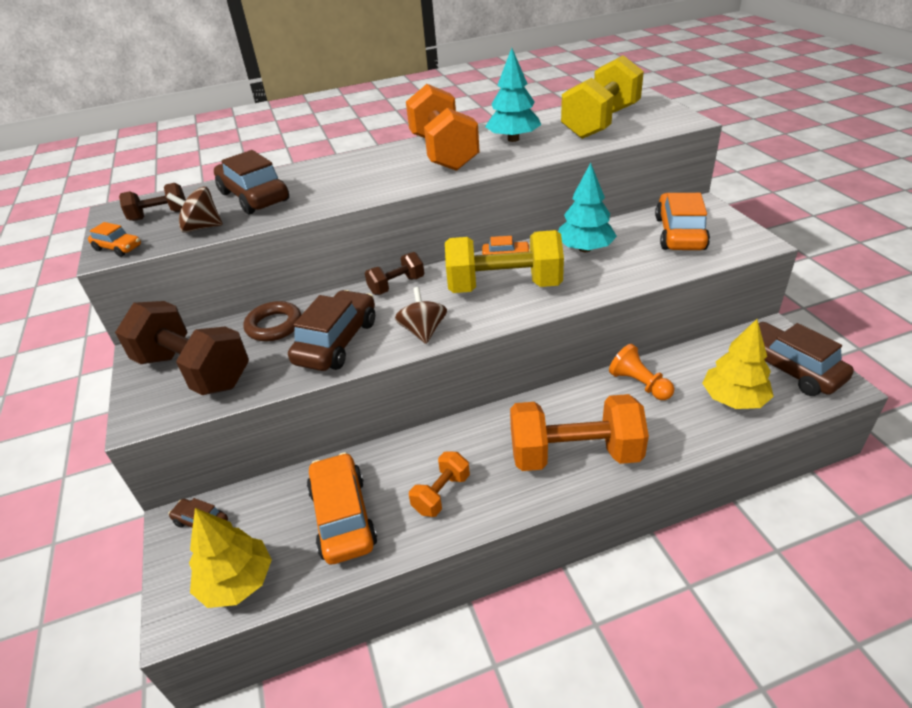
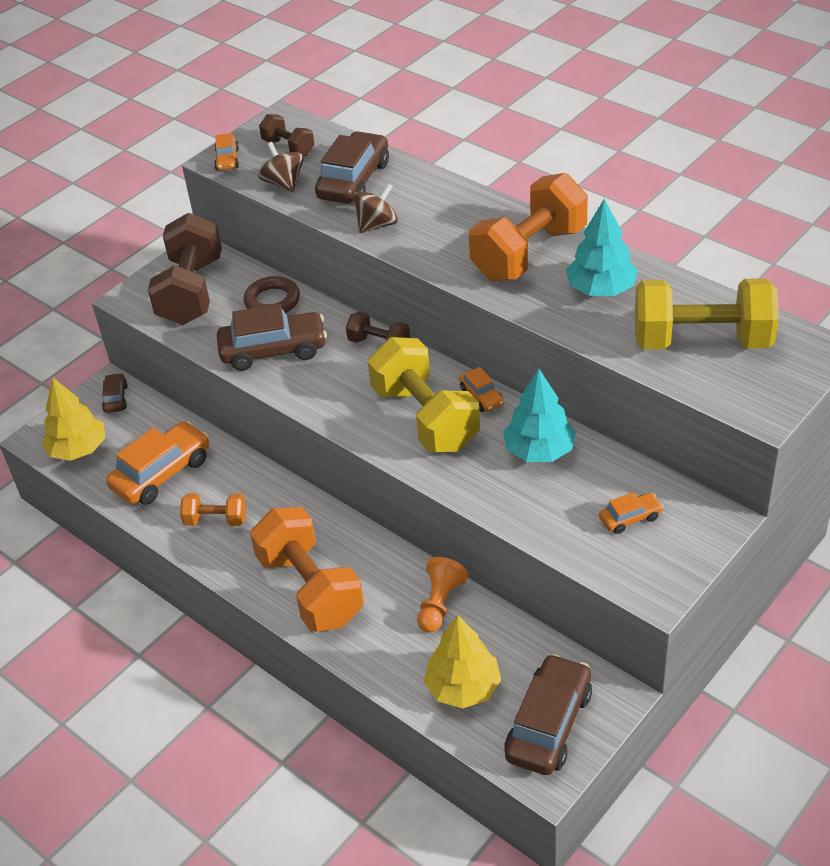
camera: 60 degrees right, 5 degrees up
brown spinning top [395,287,447,344] -> brown spinning top moved to [353,183,398,233]
orange car [655,193,710,250] -> orange car [599,492,663,534], size x0.50

